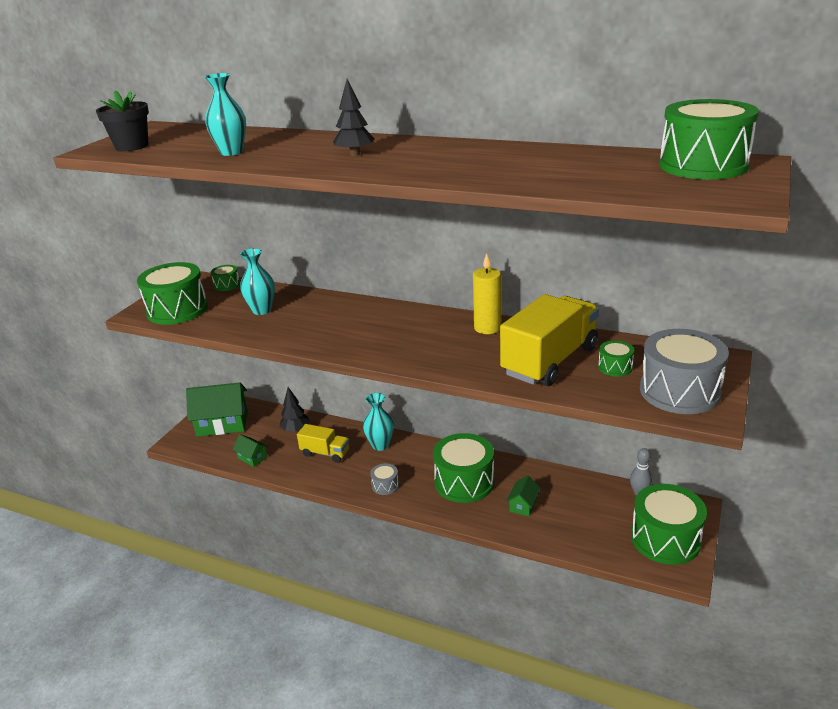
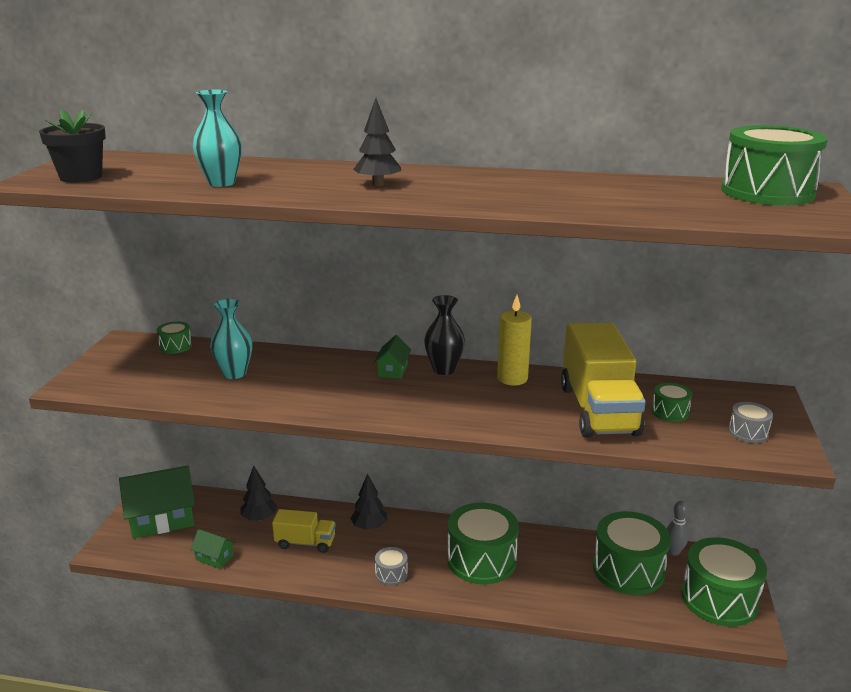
camera: 15 degrees left, 5 degrees down
green drum [137,262,208,325] -> green drum moved to [593,511,671,595]
turquoise vase [363,393,394,451] -> black tree [350,474,387,530]
yellow truck [500,294,599,386] -> yellow truck turned 150 degrees clockwise [561,322,646,438]
green house [506,475,541,516] -> green house moved to [374,335,411,379]
grey drum [640,329,729,414] -> grey drum [728,402,773,443], size x0.46
none -> black vase [424,295,465,375]

